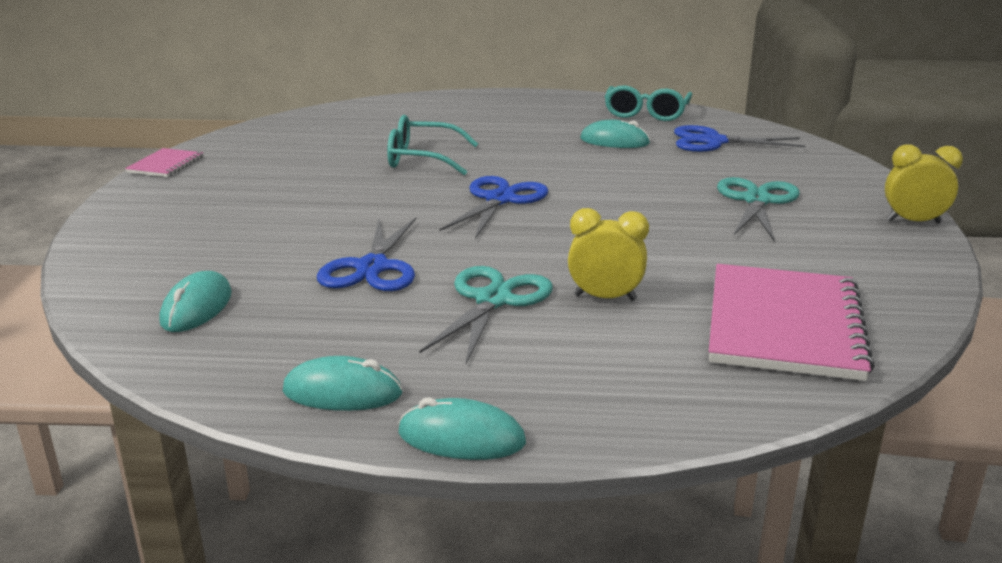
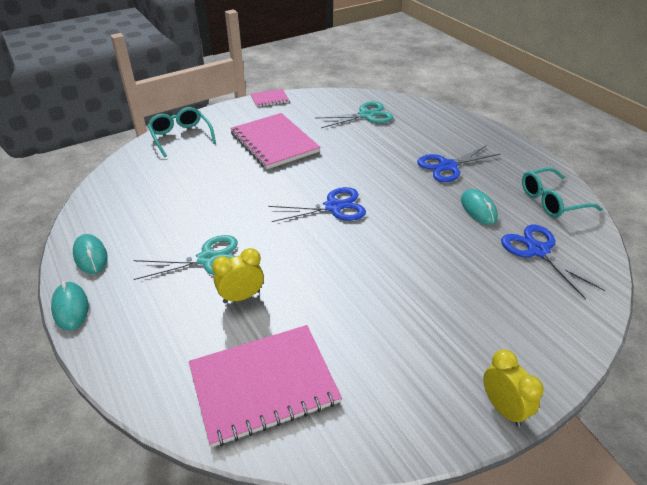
camera: 55 degrees right, 15 degrees up
turquoise mouse [160,271,232,332] -> none
blue scissors [317,218,416,291] -> blue scissors moved to [417,145,500,182]
turquoise glasses [387,115,478,175] -> turquoise glasses moved to [147,107,216,157]
yellow clock [568,208,649,301] -> yellow clock turned 90 degrees counterclockwise [212,248,264,303]
turquoise scissors [717,177,800,241] -> turquoise scissors moved to [316,101,393,128]
none -> pink notebook [230,113,321,169]

